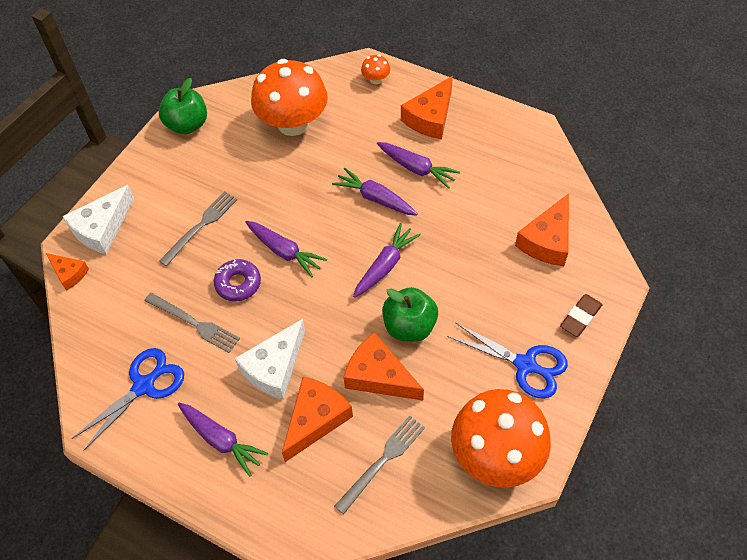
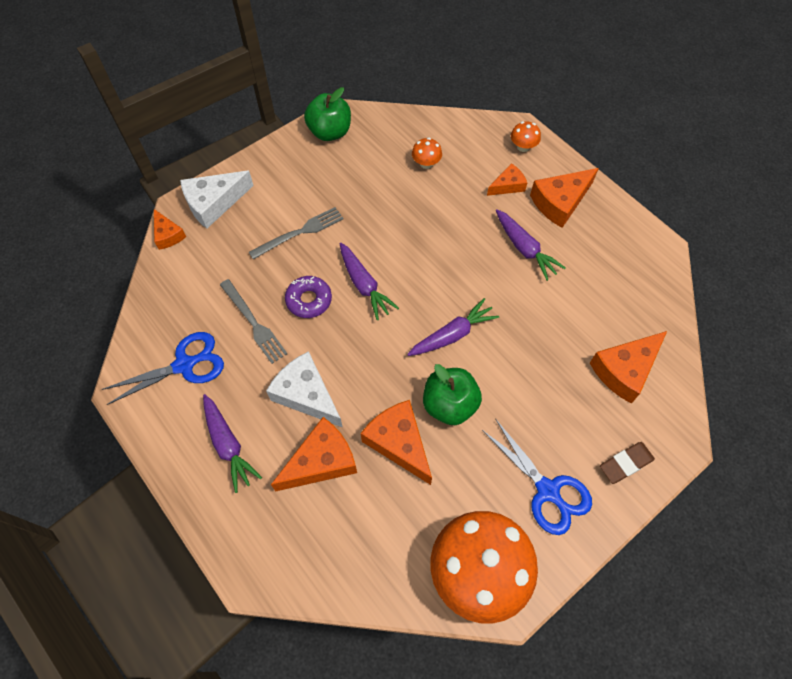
camera: 20 degrees right, 5 degrees up
white cheese [235,319,305,400] -> white cheese turned 75 degrees clockwise [266,351,343,428]
orange mushroom [251,59,328,136] -> orange mushroom [412,138,442,169], size x0.40
purple carrot [332,168,418,216] -> none
grey fork [334,415,425,515] -> none
none -> orange cheese [487,163,527,196]

